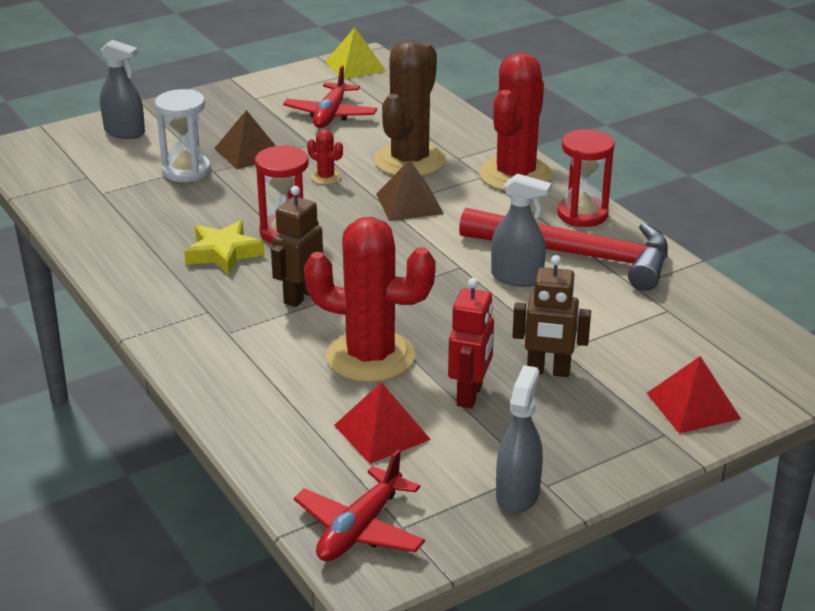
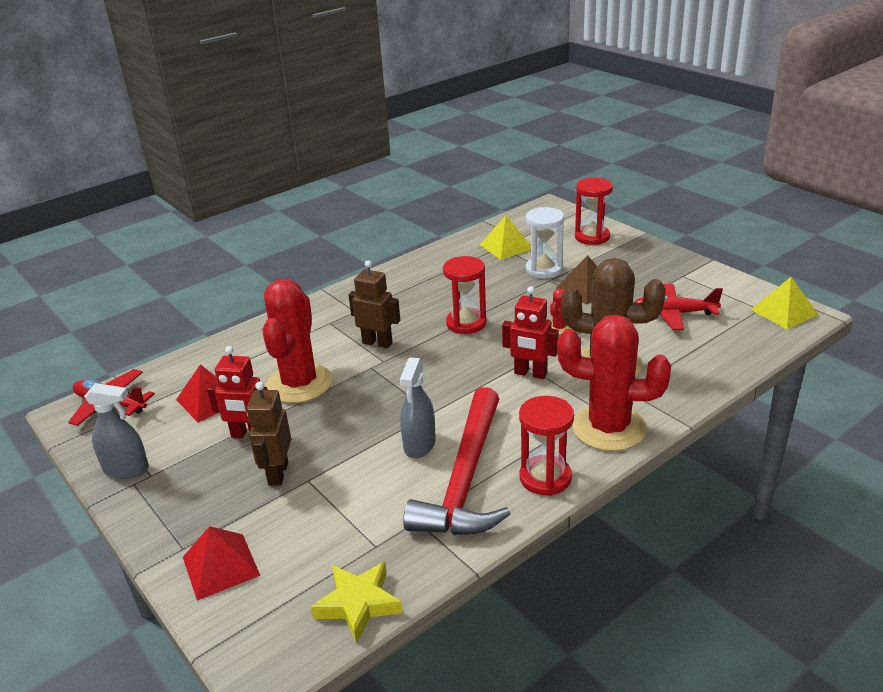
camera: 85 degrees right, 0 degrees up
grey spray bottle [100,40,145,139] -> red hourglass [575,178,613,245]
yellow star [184,220,264,275] -> yellow star moved to [311,562,403,643]
brown pyramid [376,160,444,221] -> red robot [502,286,559,379]
none -> yellow pyramid [480,215,531,260]

